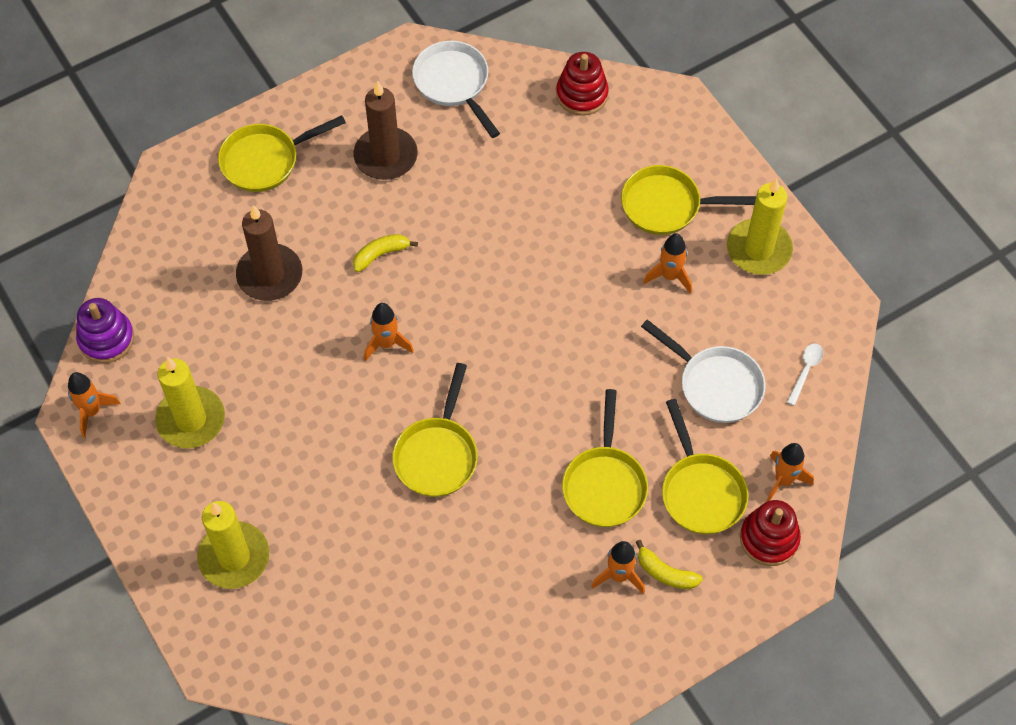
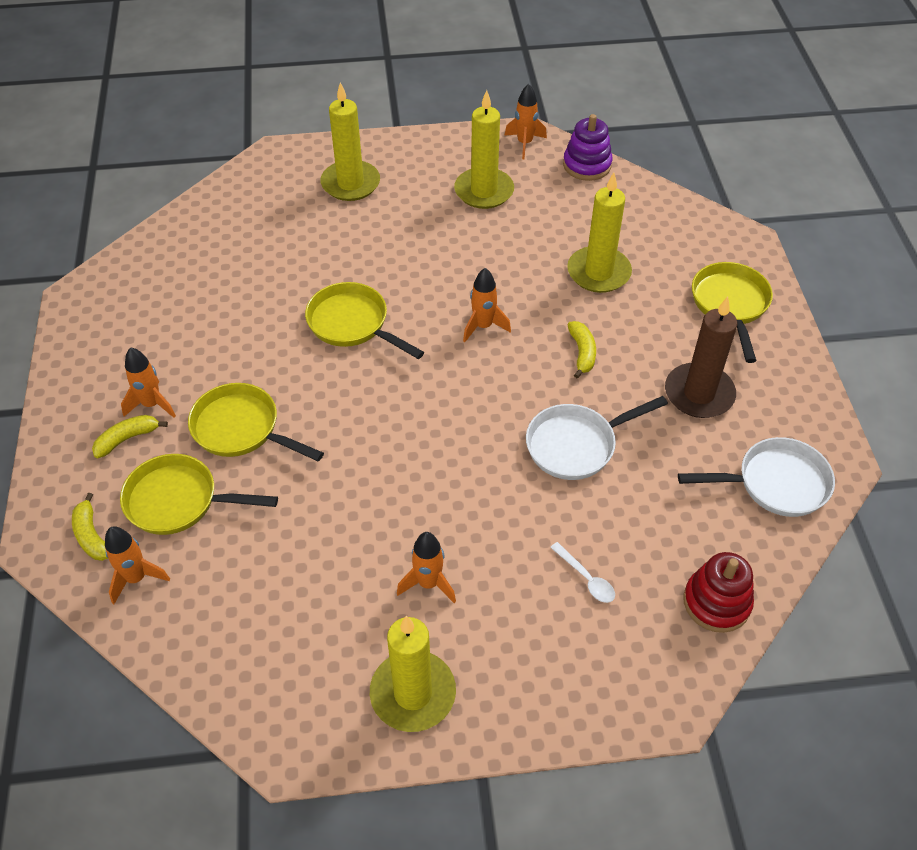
camera: 115 degrees right, 10 degrees down
brown candle [236,205,302,301] -> yellow candle [567,172,632,293]
yellow pan [621,165,756,235] -> none
white pan [641,319,766,423] -> white pan moved to [526,396,668,480]
red stacking toy [740,500,801,566] -> yellow banana [72,493,108,561]
white spoon [787,343,823,406] -> white spoon moved to [550,542,615,603]

